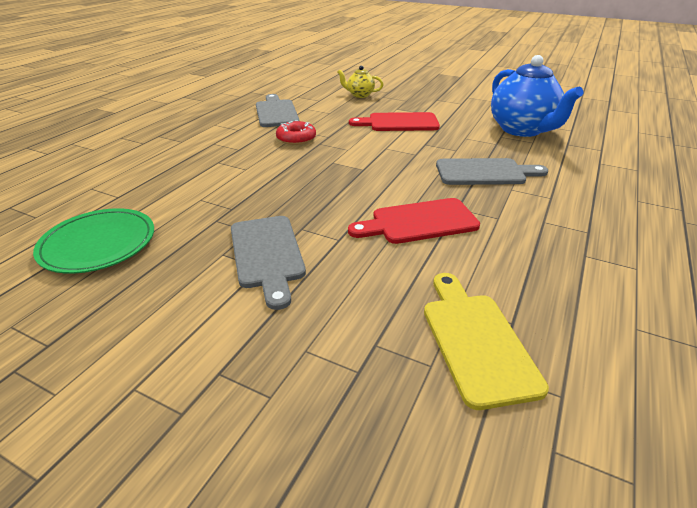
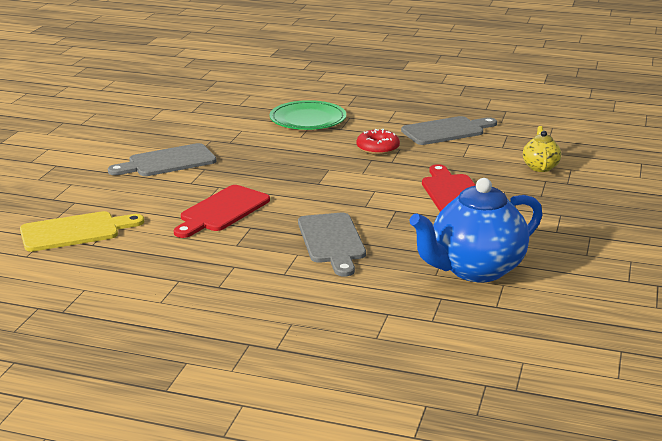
camera: 80 degrees right, 10 degrees down
green plate [33,208,154,274] -> green plate moved to [270,100,346,130]
red cutting board [348,198,480,244] -> red cutting board turned 120 degrees counterclockwise [174,185,270,238]

